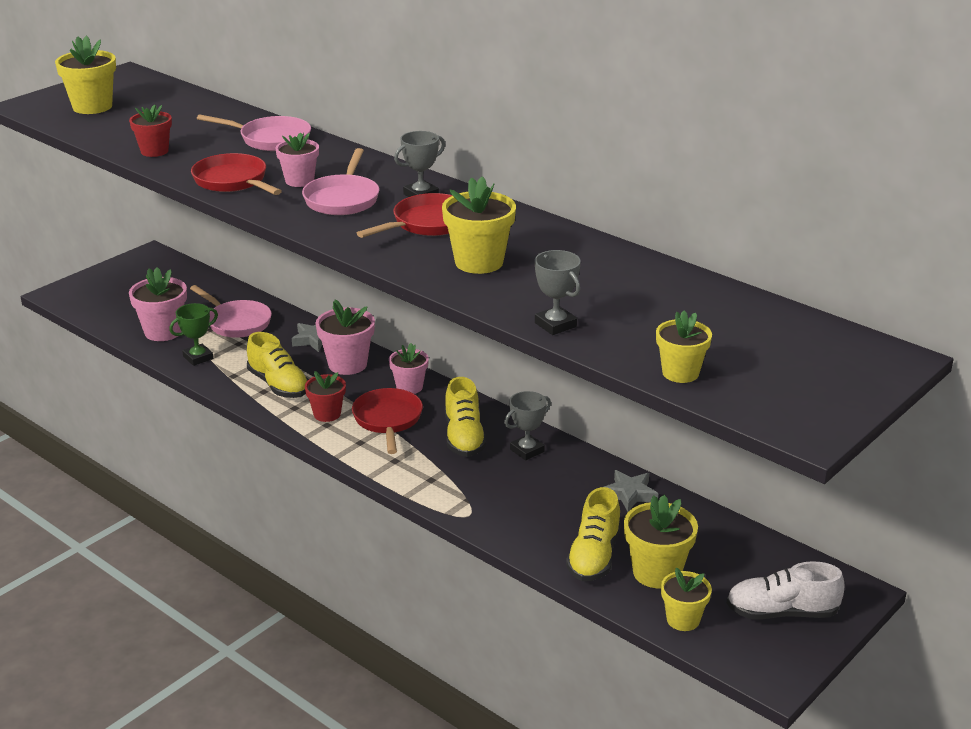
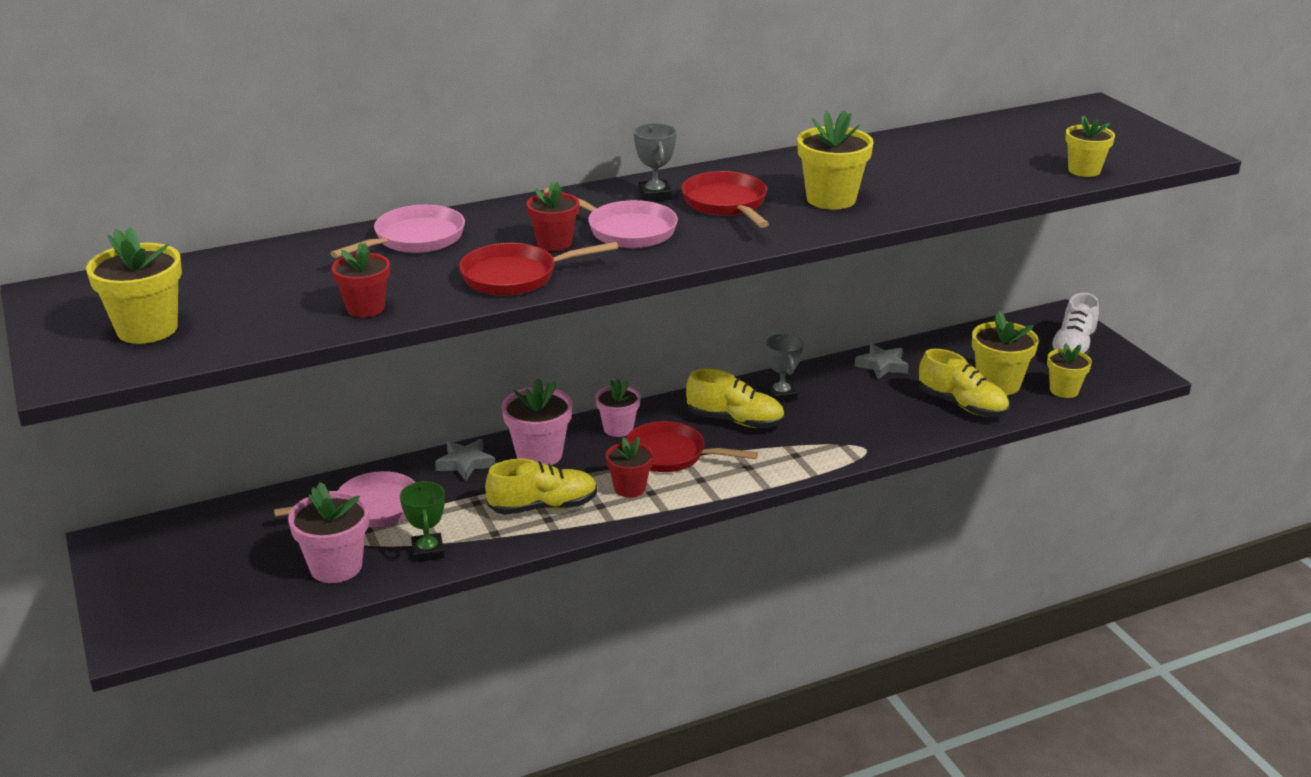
camera: 65 degrees left, 0 degrees up
pink flower pot [276,132,319,187] -> red flower pot [527,182,579,251]
grey trophy [535,250,581,335] -> none

